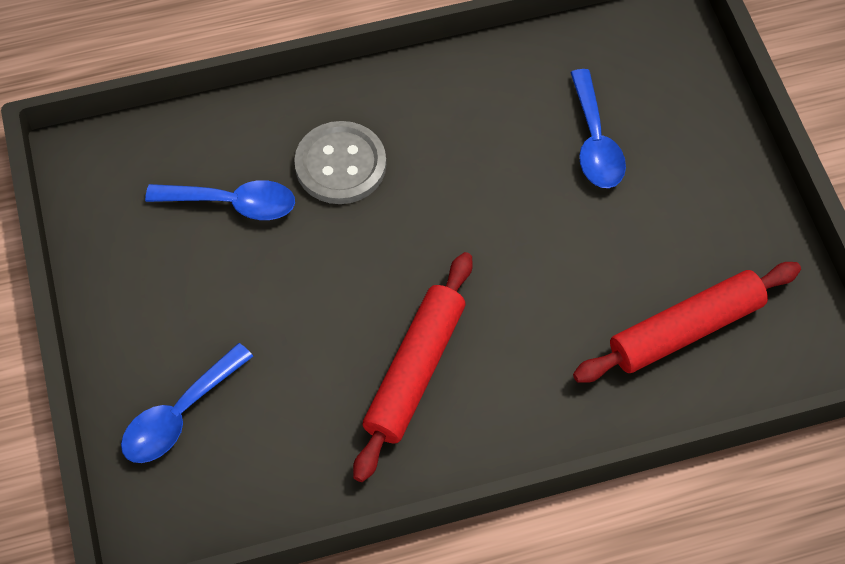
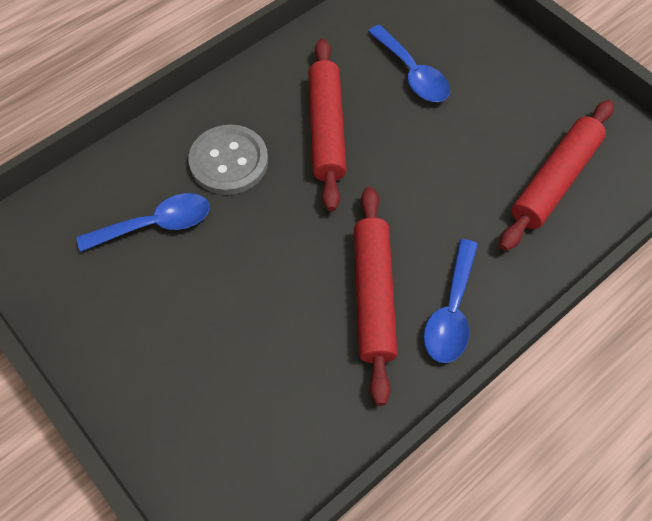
camera: 25 degrees left, 0 degrees up
blue spoon [121,343,253,463] -> blue spoon moved to [424,239,478,363]
none -> red rolling pin [308,38,347,211]

